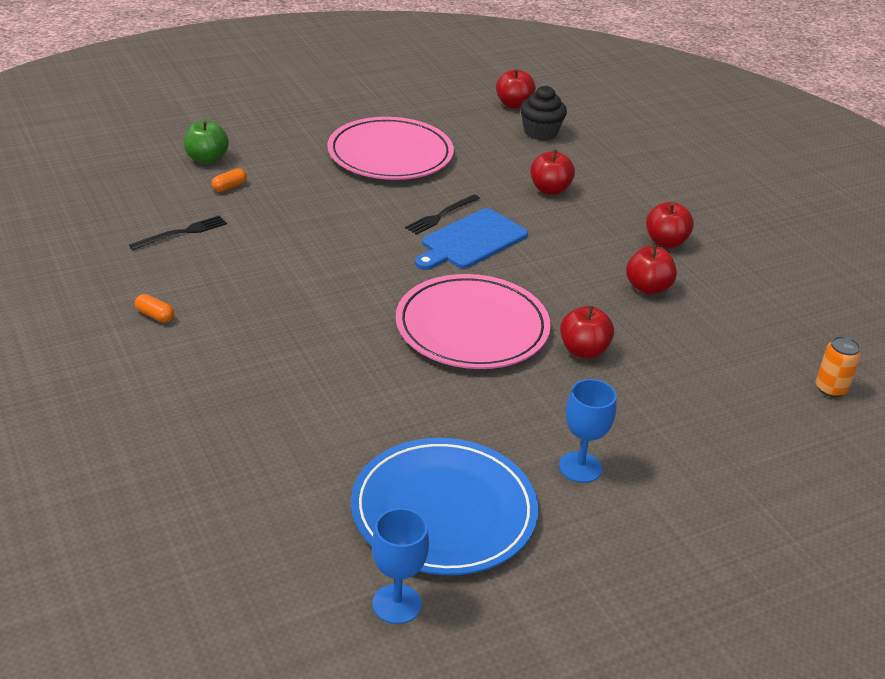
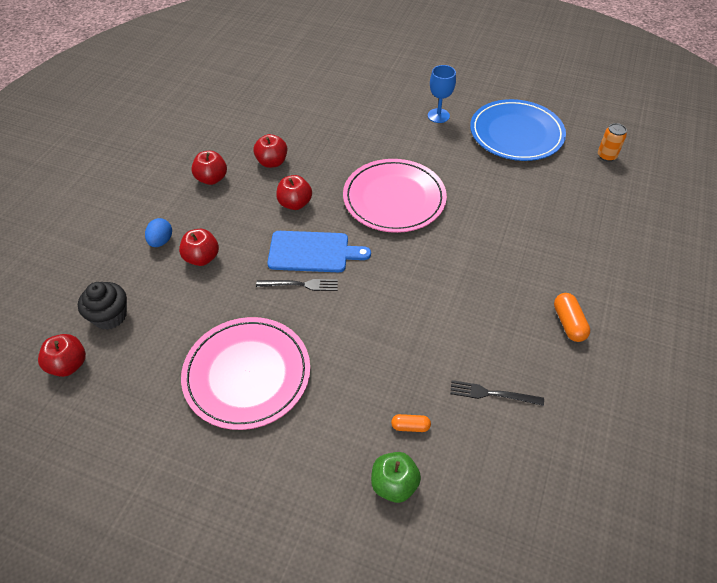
camera: 130 degrees left, 15 degrees up
orange capsule [135,294,174,323] -> orange capsule [554,293,590,342], size x1.56
blue goblet [372,508,429,624] -> none
red apple [560,306,614,358] -> red apple moved to [276,175,312,210]
orange can [816,336,861,398] -> orange can moved to [598,123,627,162]
none -> blue egg [145,218,172,247]

